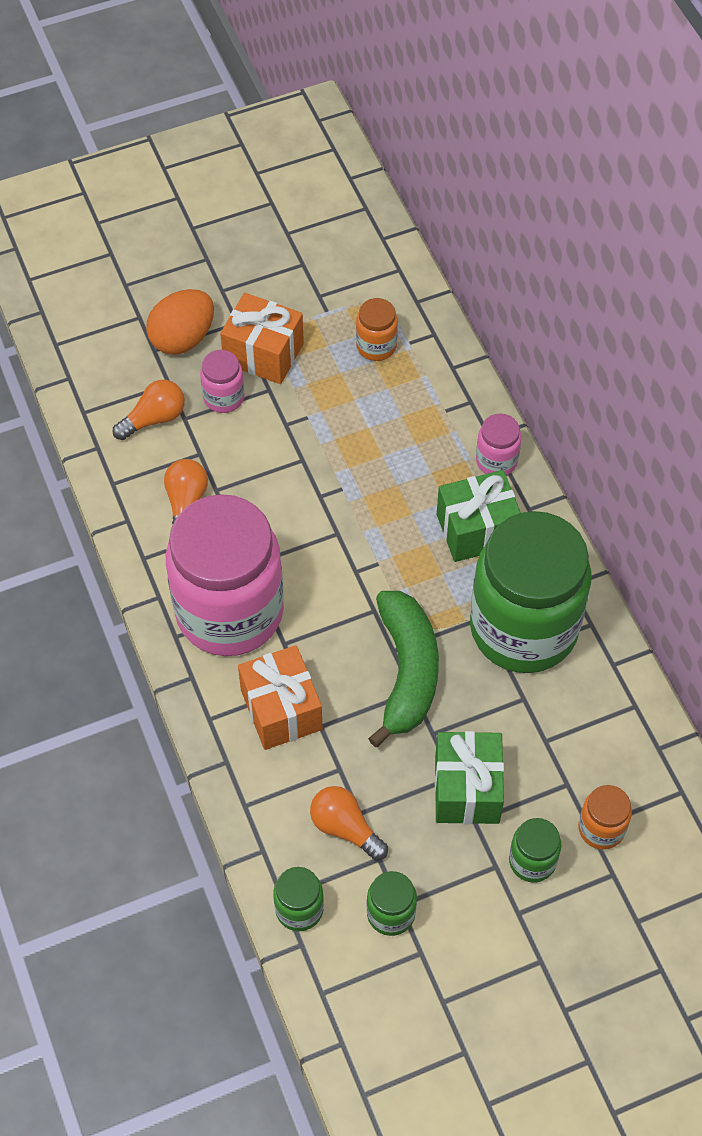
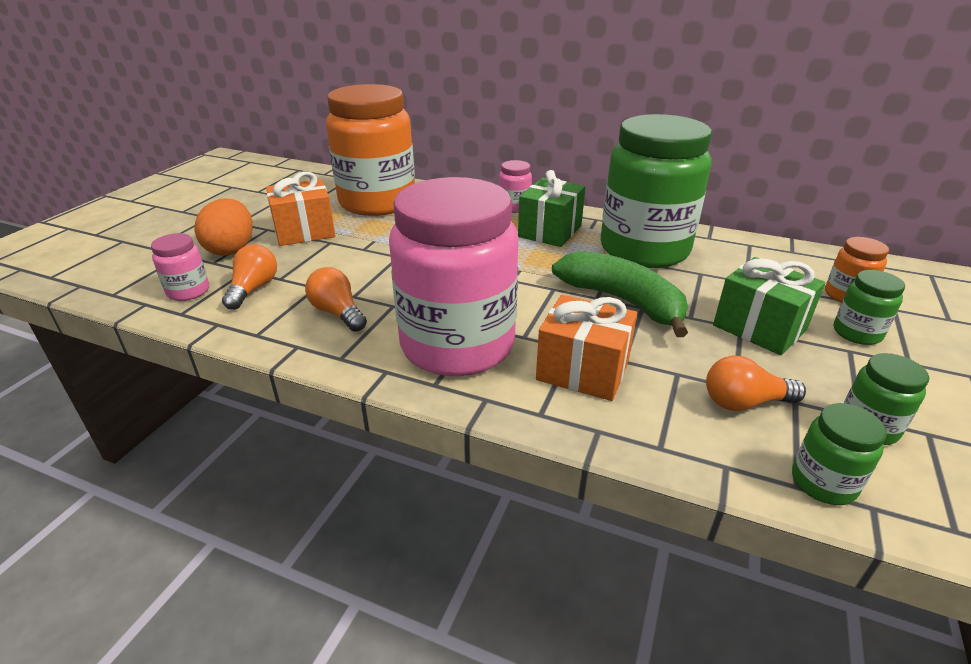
camera: 45 degrees left, 25 degrees down
pink jar [200,350,244,413] -> pink jar moved to [151,233,209,301]
orange jar [356,298,398,361] -> orange jar [326,84,415,216], size x2.45

